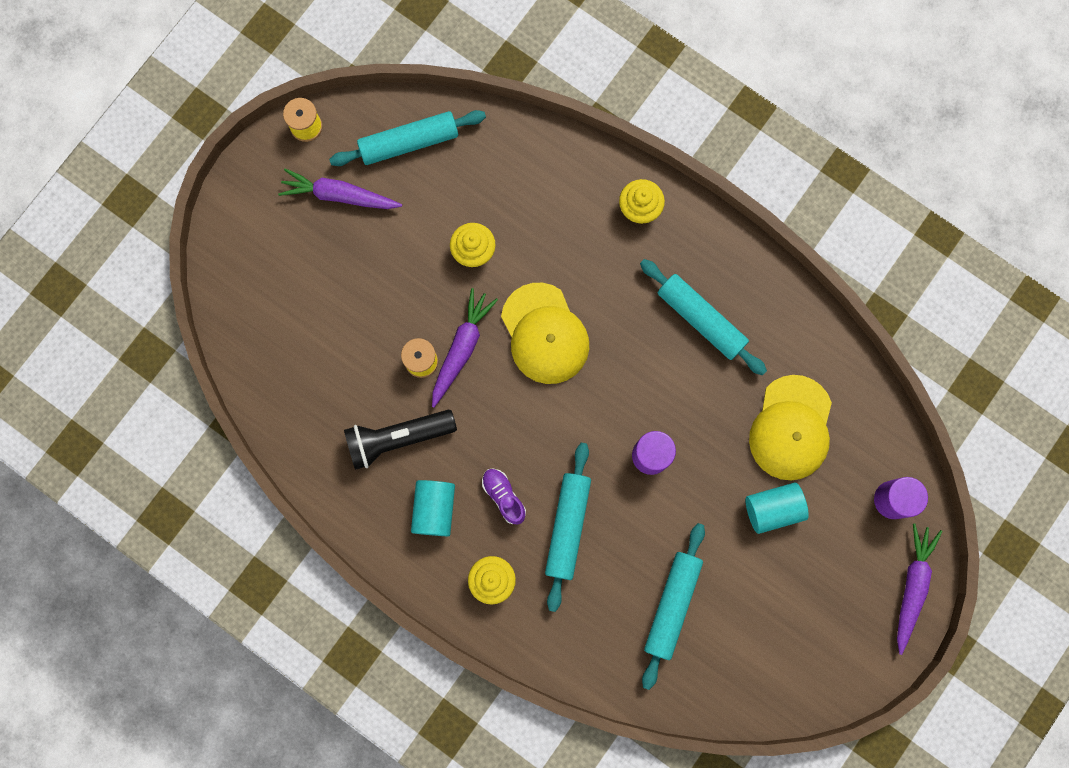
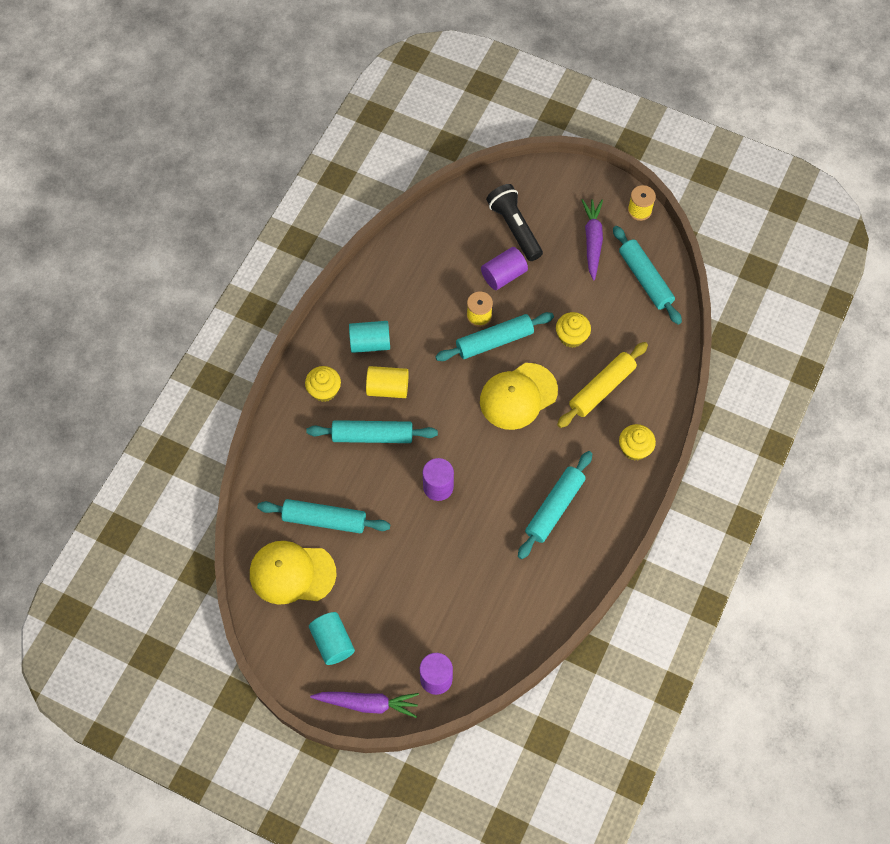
camera: 80 degrees right, 15 degrees down
black flashlight [344,410,457,470] -> black flashlight moved to [486,184,543,261]
purple carrot [432,288,498,407] -> turquoise rolling pin [435,312,554,361]
purple shoe [482,468,526,524] -> yellow cylinder [366,366,409,398]
turquoise cylinder [746,482,809,534] -> turquoise cylinder moved to [309,612,355,665]
yellow cap [749,375,832,480] -> yellow cap moved to [250,541,337,605]
none -> purple cylinder [481,247,528,290]
none -> yellow rolling pin [557,342,648,428]

